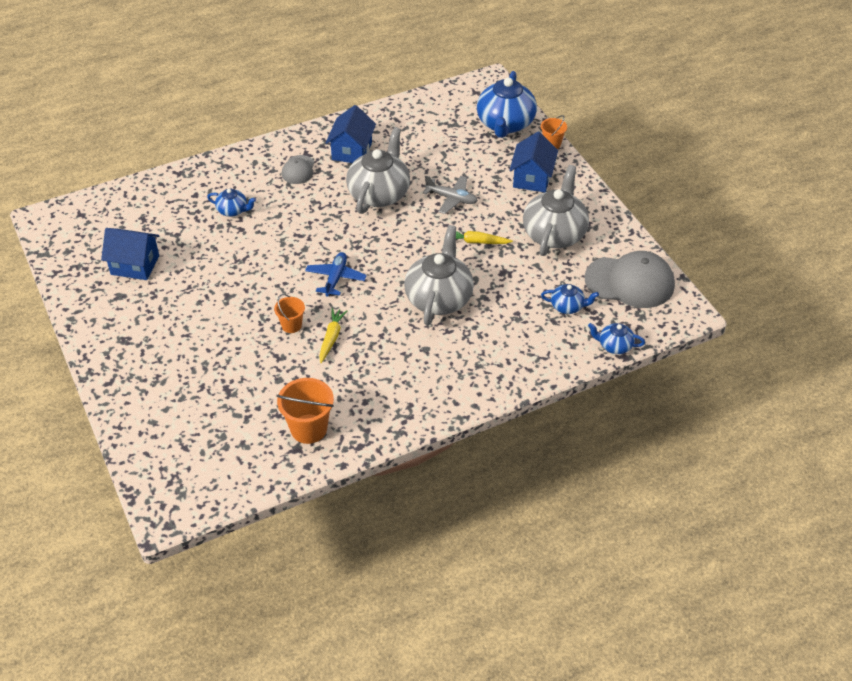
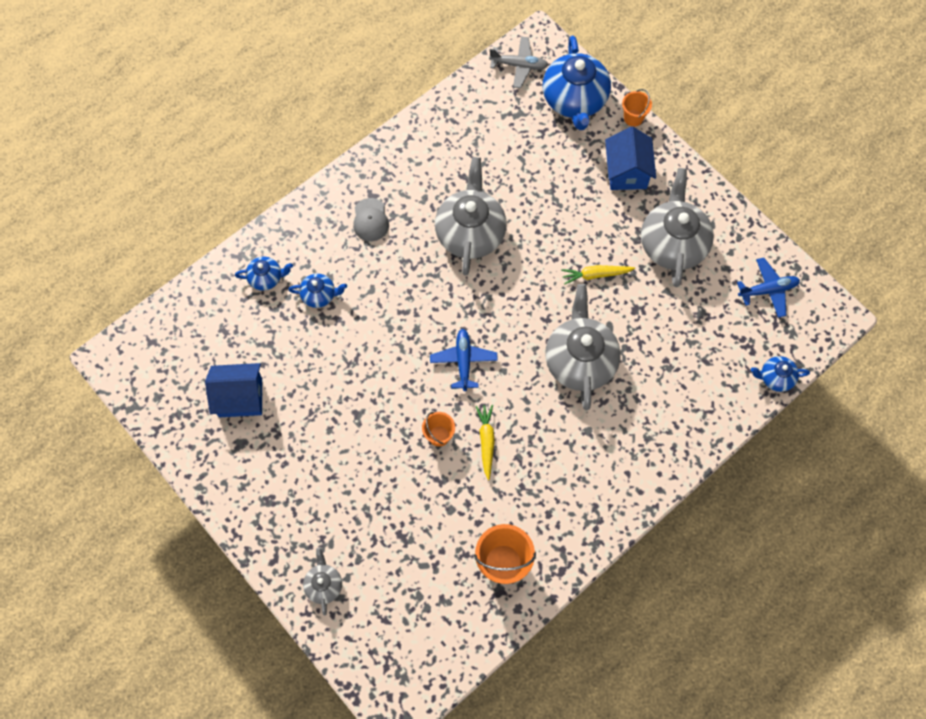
camera: 15 degrees left, 20 degrees up
blue house [326,105,376,163] -> none
grey plane [423,175,478,214] -> grey plane moved to [489,36,548,88]
blue teapot [541,284,599,314] -> blue teapot moved to [235,257,293,291]
grey cap [584,251,675,308] -> blue plane [737,258,800,318]
none -> grey teapot [303,548,342,615]

